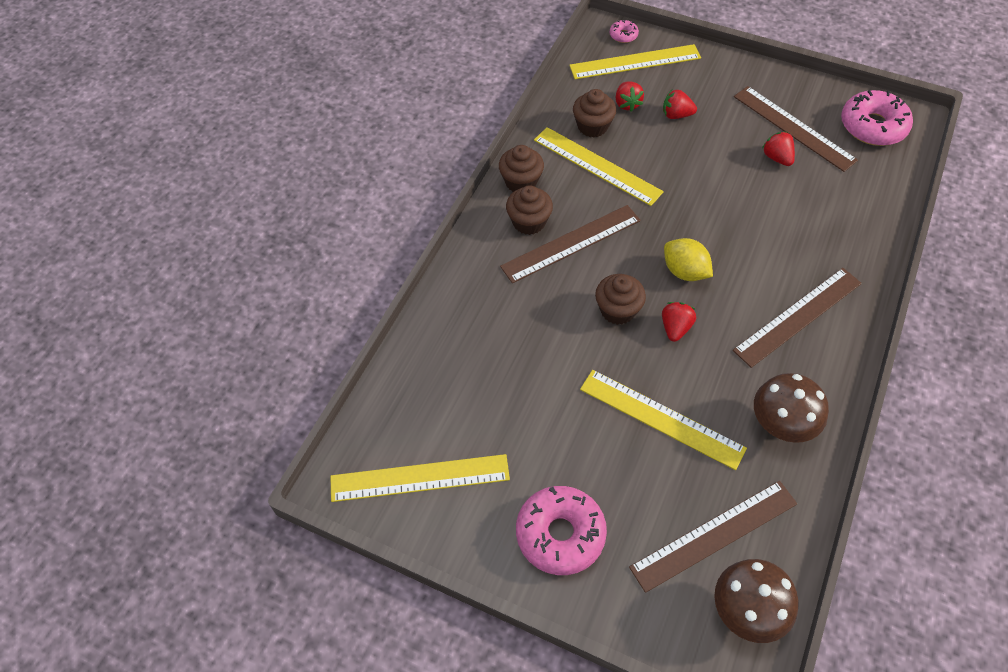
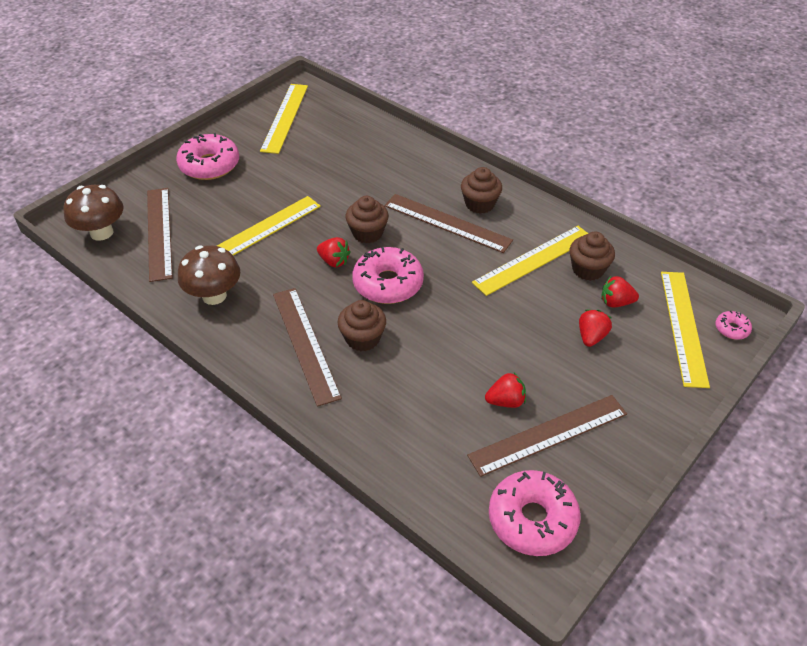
camera: 105 degrees right, 10 degrees down
brown cupcake [499,145,544,192] -> brown cupcake moved to [337,300,386,351]
brown ruler [500,205,641,283] -> brown ruler turned 45 degrees counterclockwise [384,194,513,253]
yellow lemon [664,238,713,281] -> pink donut [352,247,424,304]

